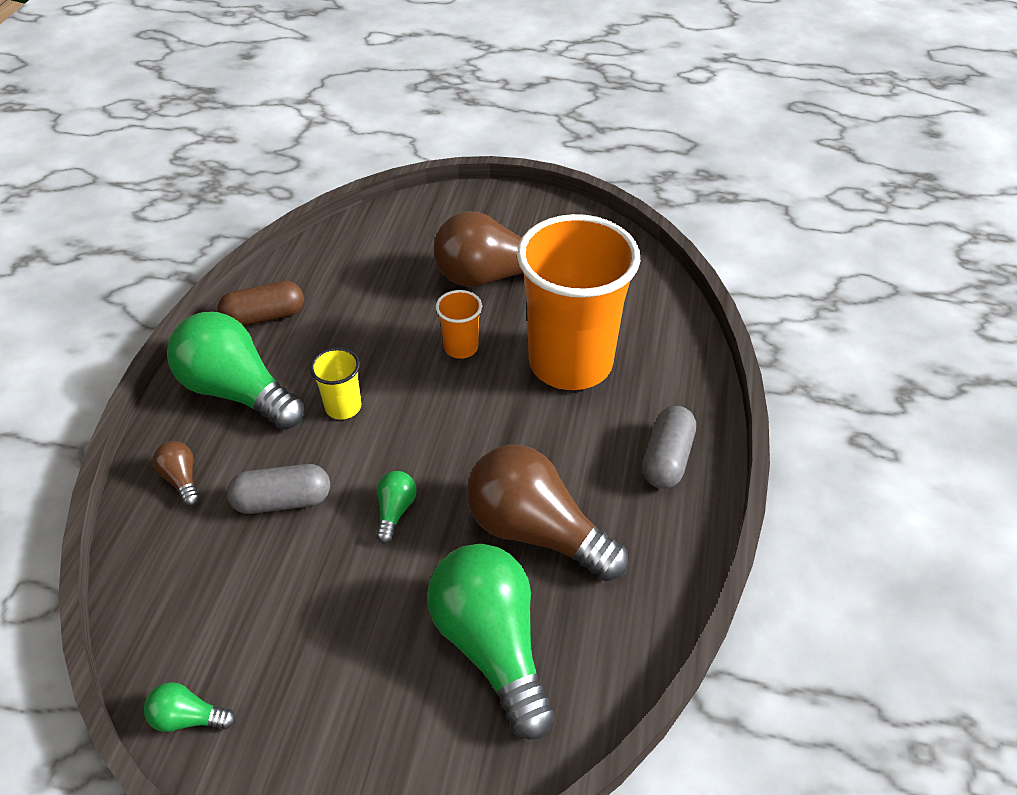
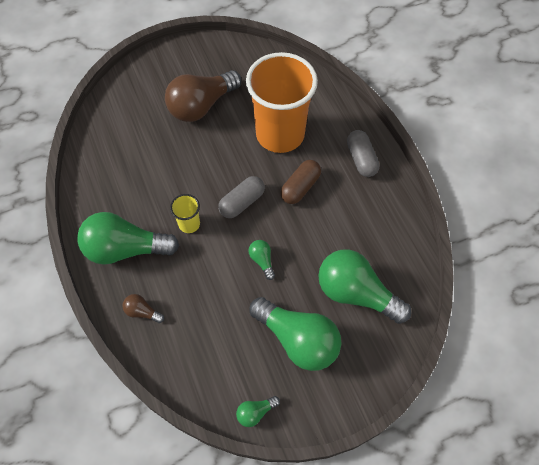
camera: 35 degrees left, 15 degrees up
brown capsule [217,281,304,326] -> brown capsule moved to [280,160,321,204]
grey capsule [227,464,330,514] -> grey capsule moved to [218,176,265,218]
orange cup [436,290,482,359] -> none
brown light bulb [467,445,628,581] -> none
none -> green light bulb [250,297,341,371]

